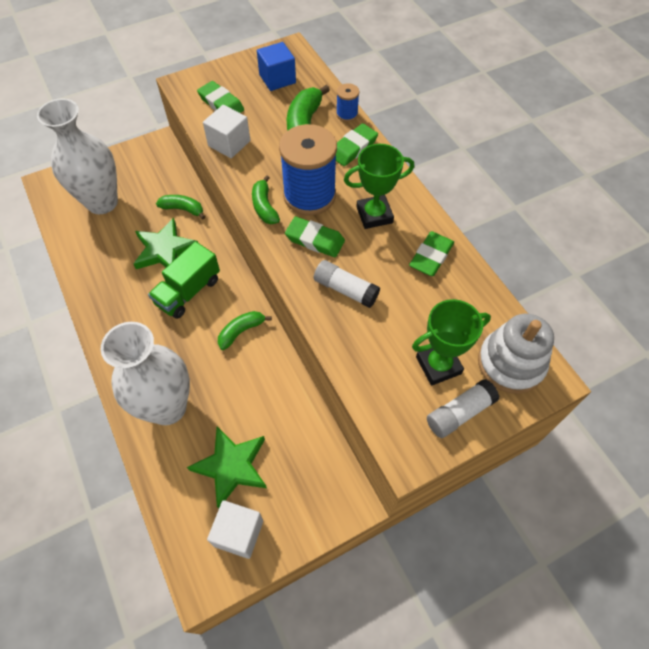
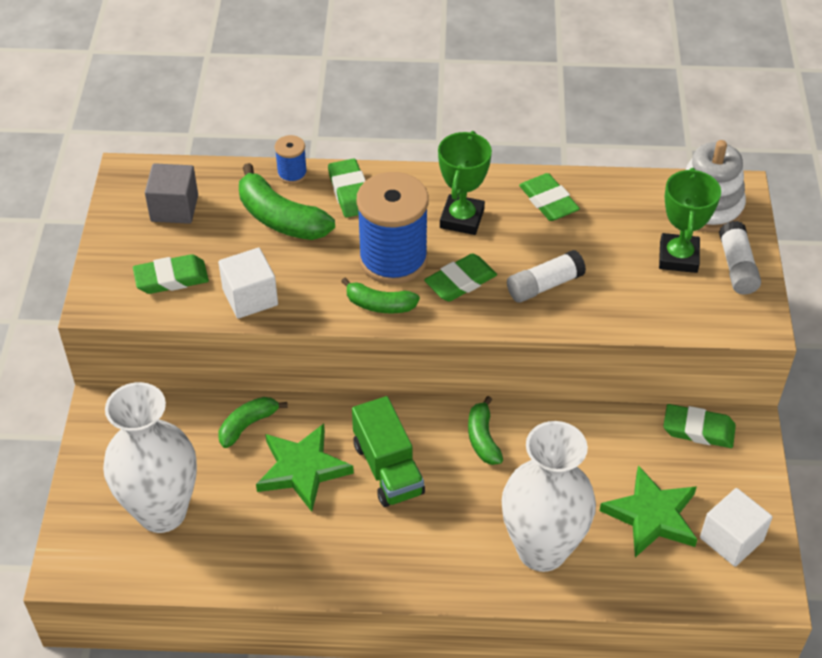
camera: 60 degrees left, 10 degrees down
blue cube [257,42,296,91] -> grey cube [145,163,198,224]
none -> green eraser [663,404,736,448]

